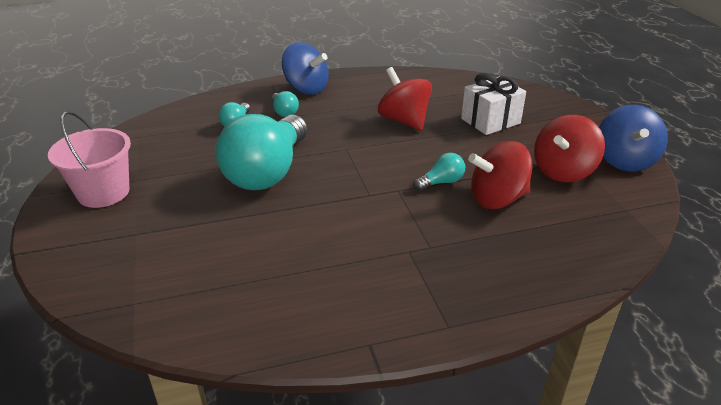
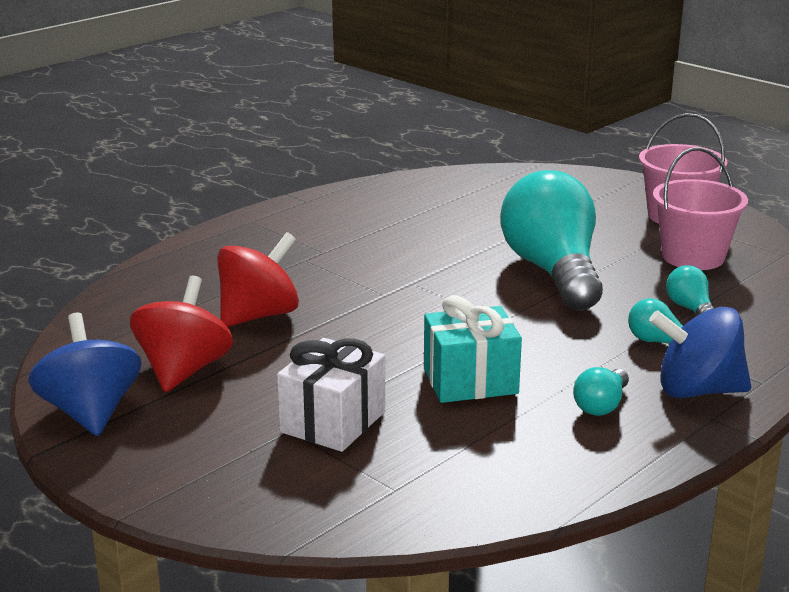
camera: 150 degrees right, 10 degrees down
red spinning top [378,67,432,131] -> turquoise gift [424,295,522,403]
turquoise light bulb [414,153,465,191] -> turquoise light bulb moved to [573,367,629,416]
none -> pink bucket [653,147,748,270]

